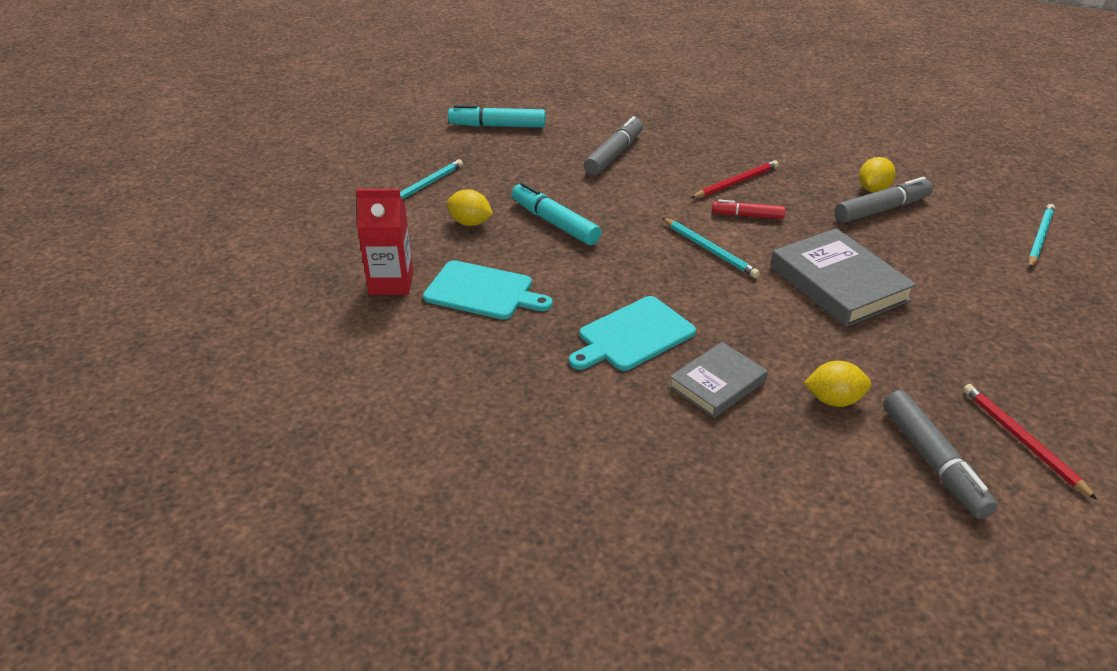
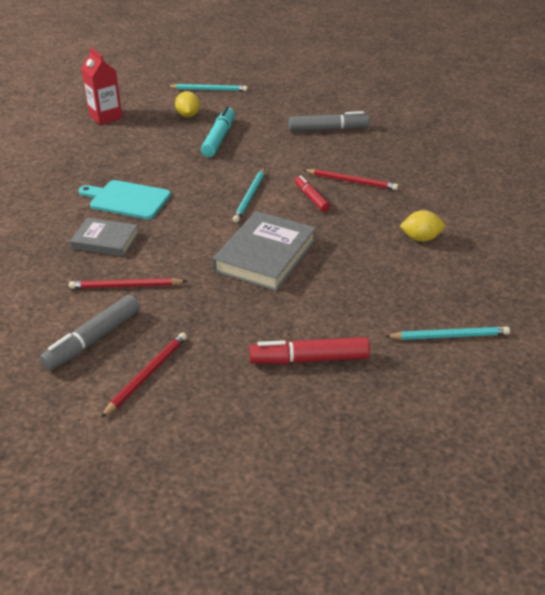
camera: 55 degrees right, 0 degrees up
turquoise cutting board [423,260,553,319] -> none
turquoise marker [448,105,546,128] -> none
yellow lemon [804,361,871,407] -> red pencil [69,278,187,289]
grey marker [835,177,933,223] -> none
none -> red marker [249,337,370,364]

